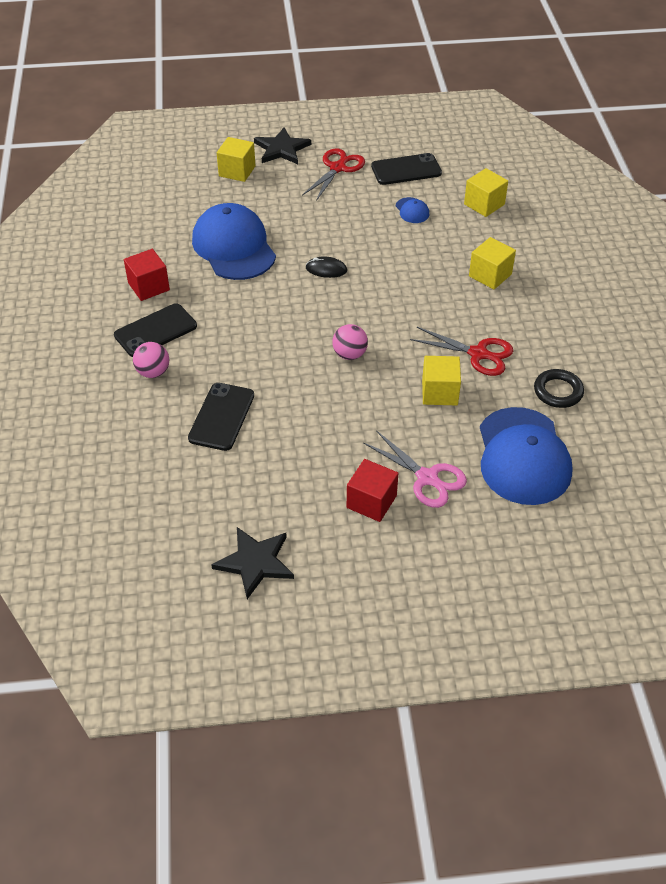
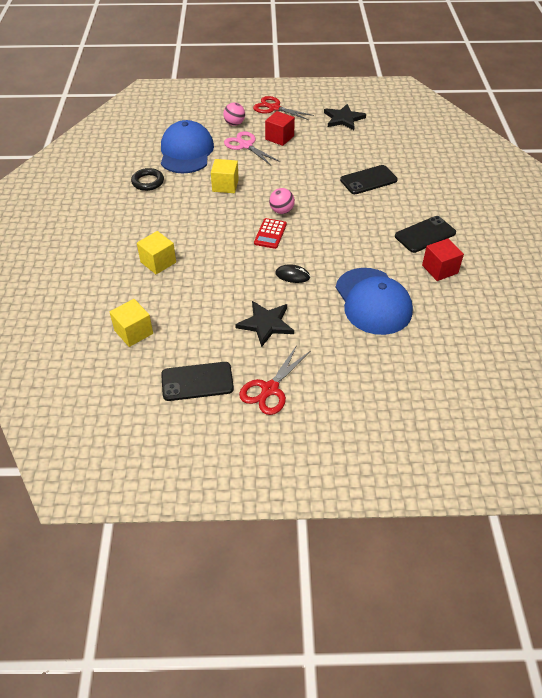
camera: 175 degrees left, 0 degrees up
pink ball [133,342,169,378] -> pink ball moved to [223,103,245,126]
black phone [188,383,254,451] -> black phone turned 45 degrees clockwise [340,165,398,194]
yellow cube [217,137,255,182] -> none
black star [254,127,311,164] -> black star moved to [235,301,294,347]
blue cap [396,197,429,223] -> none
red scissors [410,327,513,376] -> red scissors moved to [253,96,314,120]
none -> red calculator [254,218,287,249]

